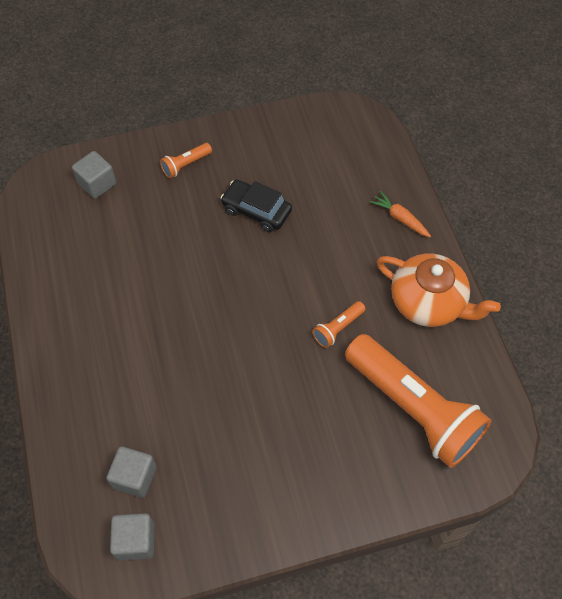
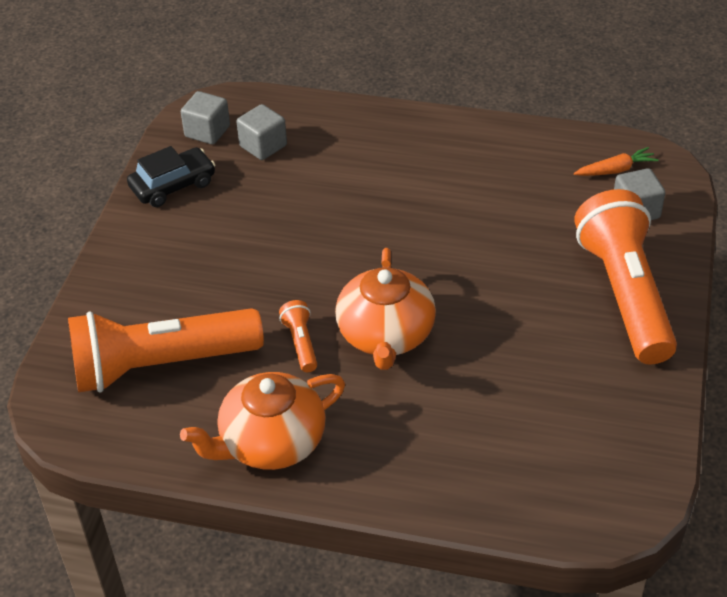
camera: 120 degrees right, 15 degrees down
orange flashlight [160,143,212,178] -> orange flashlight [574,189,677,364], size x2.46
black car [221,180,292,232] -> black car moved to [127,146,215,207]
orange carrot [369,191,431,237] -> orange carrot moved to [574,147,659,176]
none -> orange teapot [335,248,436,370]

